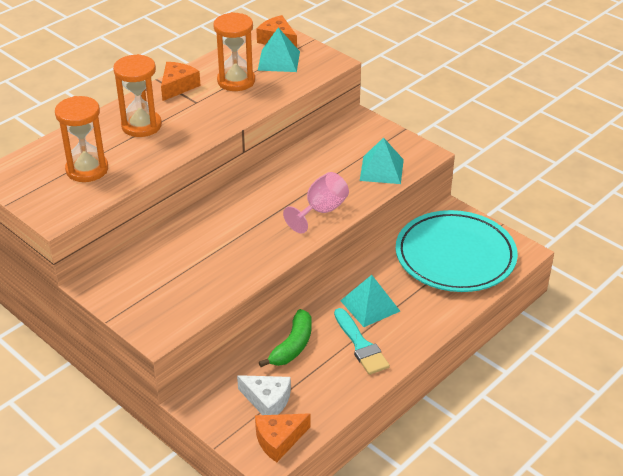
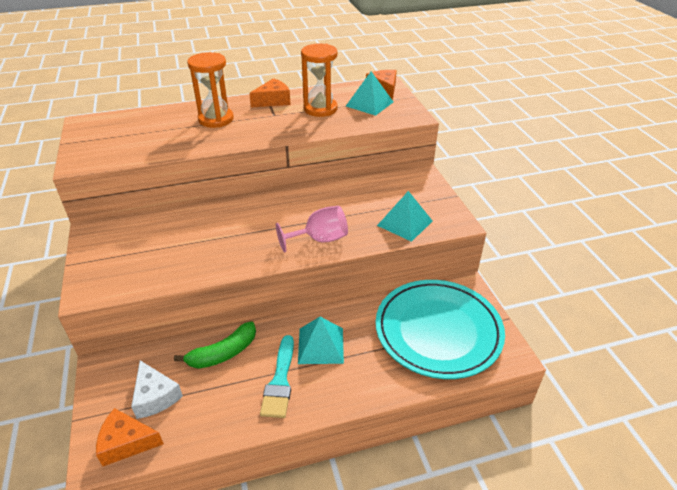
camera: 30 degrees right, 0 degrees up
orange hourglass [55,96,108,182] -> none

